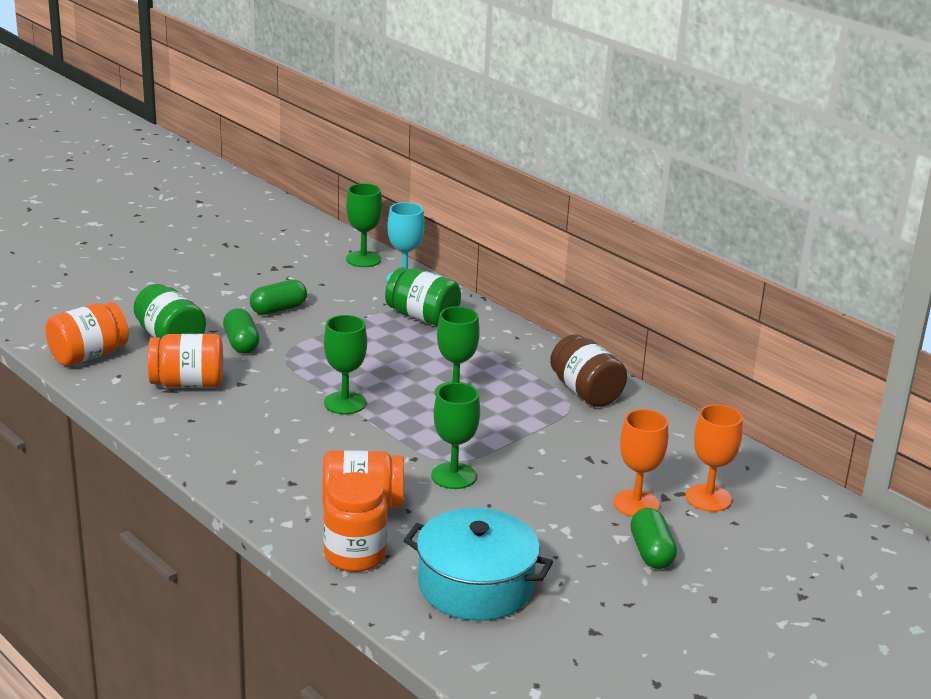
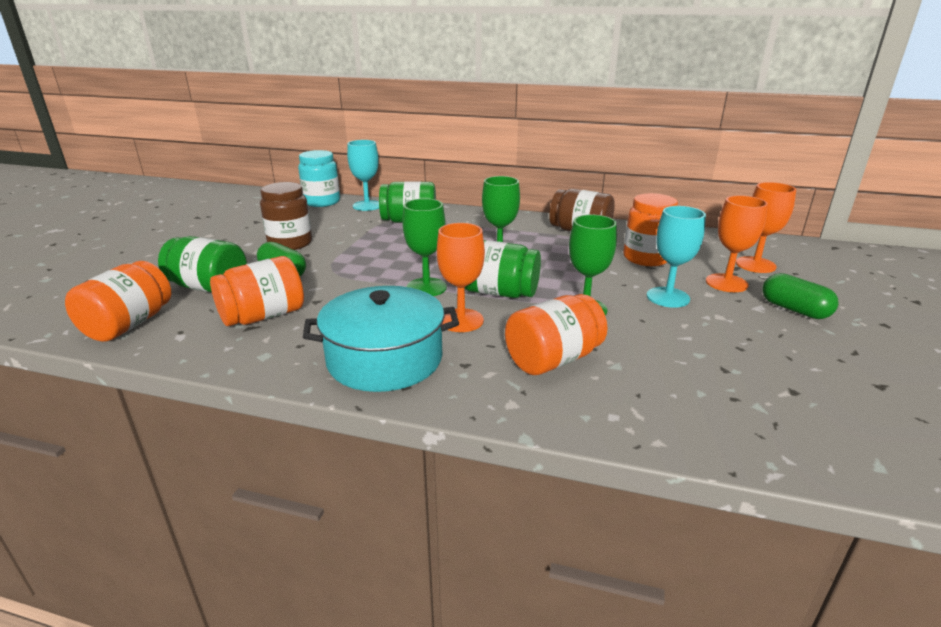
camera: 30 degrees left, 0 degrees up
green capsule [250,280,307,315] -> brown jar [260,182,312,250]
orange jar [323,472,388,572] -> orange jar moved to [623,193,678,266]
green goblet [346,183,382,267] -> turquoise jar [298,150,340,207]
turquoise pot [404,508,553,621] -> turquoise pot moved to [303,286,459,392]
none -> orange goblet [437,223,485,332]
none -> green jar [464,240,541,298]
none -> turquoise goblet [647,206,706,308]

